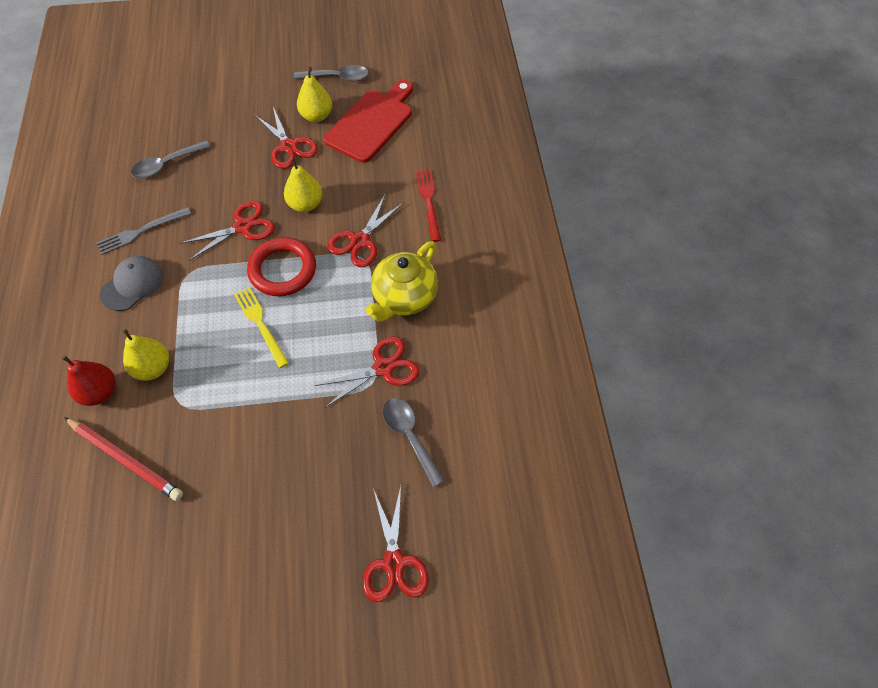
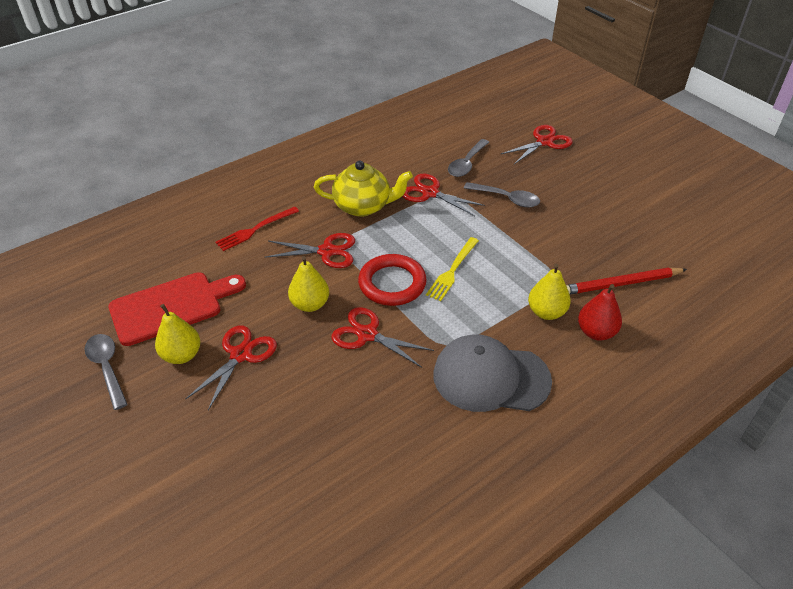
camera: 120 degrees left, 15 degrees down
red pencil [64,417,183,501] -> red pencil turned 105 degrees counterclockwise [566,267,687,294]
grey fork [96,207,191,255] -> none
grey cap [100,256,164,311] -> grey cap [433,334,552,412], size x1.62
grey spoon [131,140,210,178] -> grey spoon moved to [464,182,540,207]
red cutting board [324,80,413,163] -> red cutting board turned 150 degrees clockwise [108,272,246,346]

